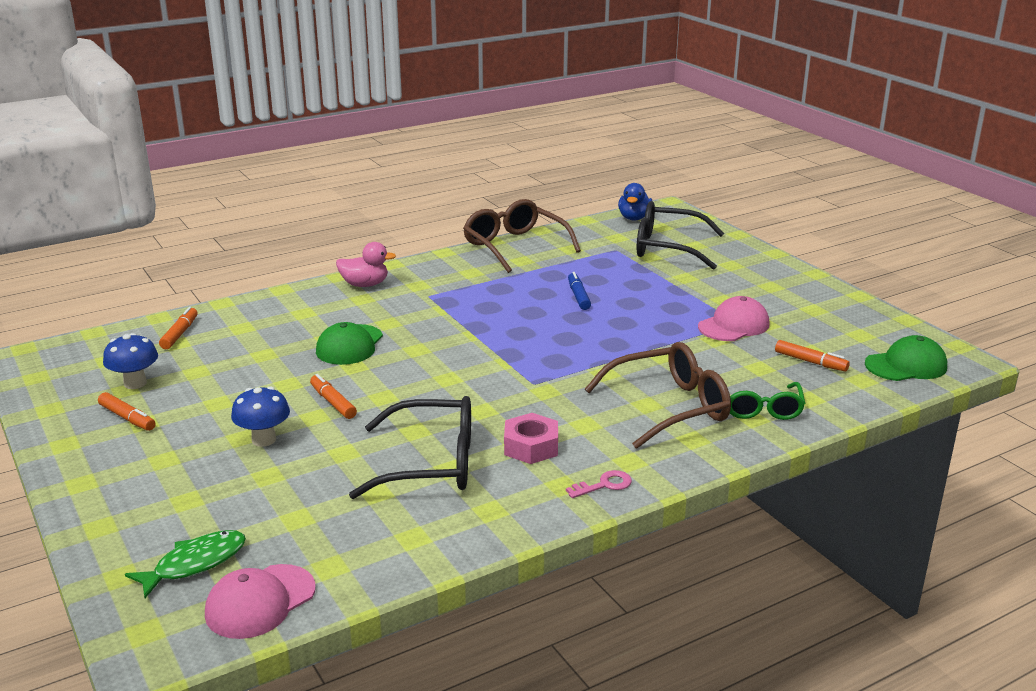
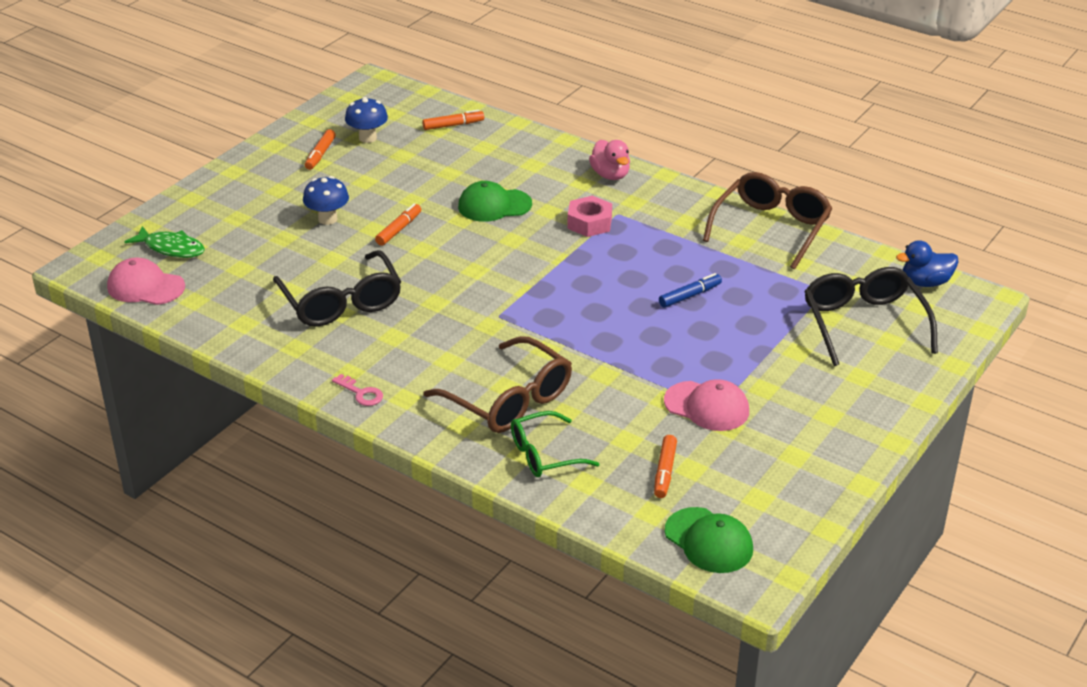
camera: 65 degrees right, 10 degrees up
pink nut [504,413,558,464] -> pink nut moved to [567,196,612,237]

